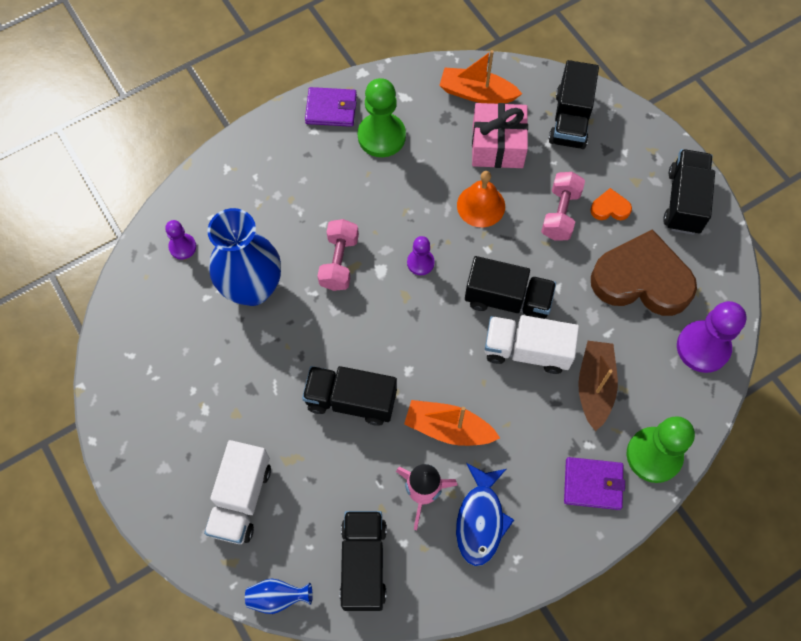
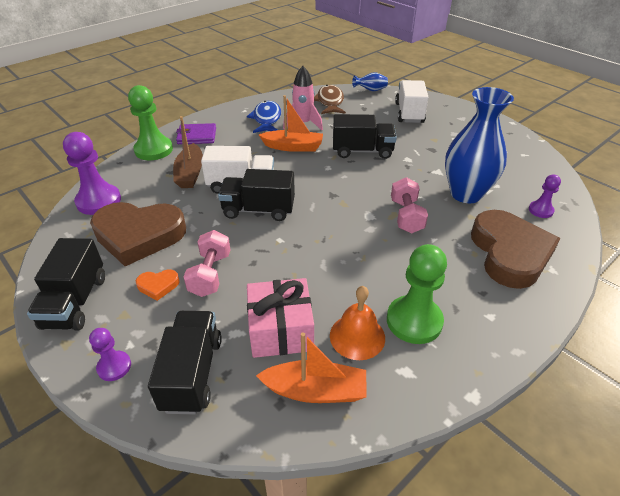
camera: 170 degrees right, 25 degrees down
purple wallet [305,87,357,127] -> none
black truck [340,511,387,611] -> brown fish [314,85,346,114]
purple pawn [407,236,435,275] -> purple pawn moved to [89,328,131,381]
orange bell [457,171,505,227] -> orange bell moved to [330,286,385,360]
none -> brown heart [471,210,560,289]

